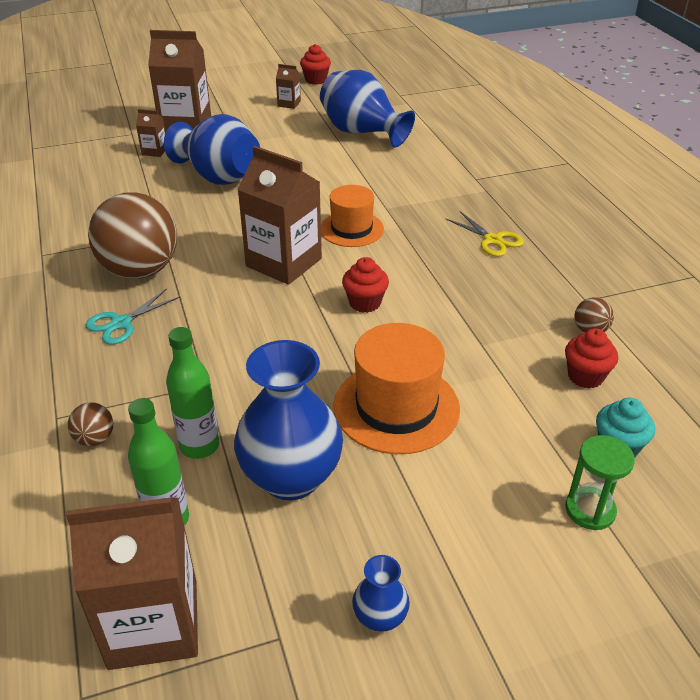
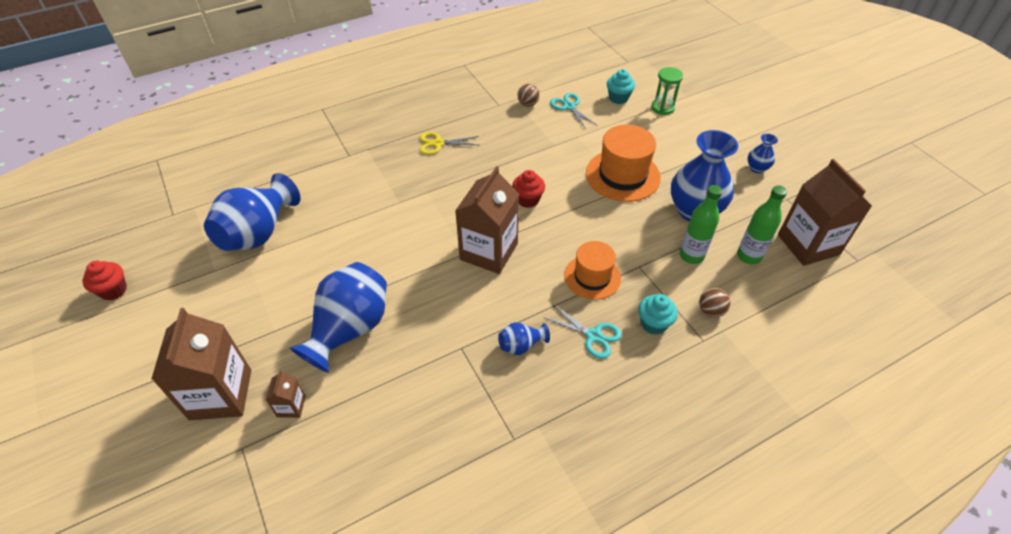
camera: 100 degrees left, 10 degrees up
brown ball [88,193,177,279] -> blue vase [498,322,550,355]
brown carton [276,64,301,109] -> none
orange hat [321,185,384,247] -> orange hat moved to [564,241,621,300]
yellow scissors [446,211,524,257] -> yellow scissors turned 135 degrees counterclockwise [420,132,479,155]
red cupcake [565,328,618,388] -> turquoise scissors [550,93,598,129]
none -> turquoise cupcake [638,294,678,335]

